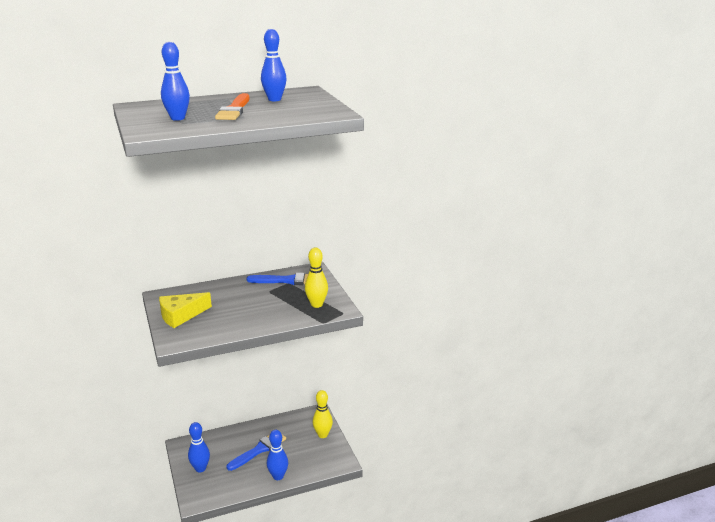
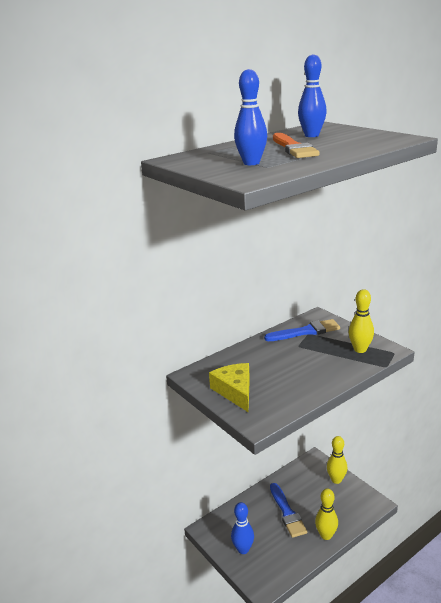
camera: 15 degrees left, 0 degrees up
yellow cheese [159,292,212,328] -> yellow cheese turned 120 degrees clockwise [209,363,250,412]
blue brush [227,434,286,471] -> blue brush turned 135 degrees clockwise [270,483,307,538]
blue bowling pin [267,430,288,480] -> yellow bowling pin [315,488,338,540]

